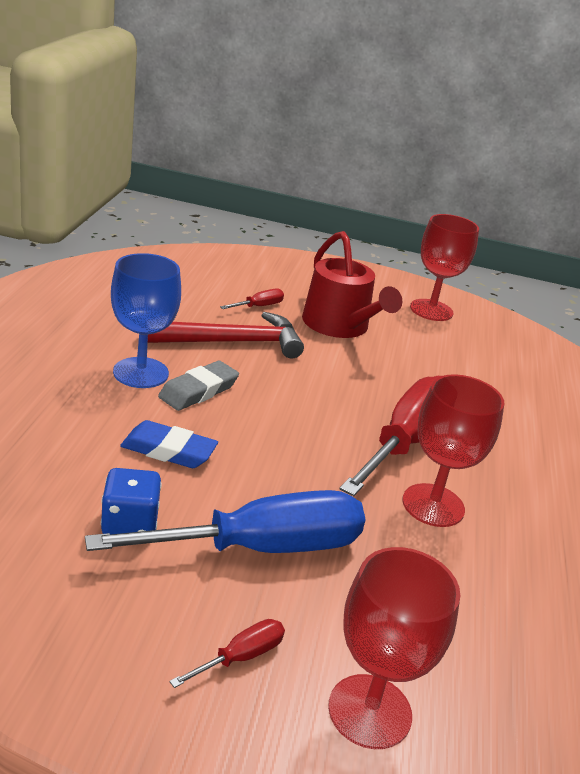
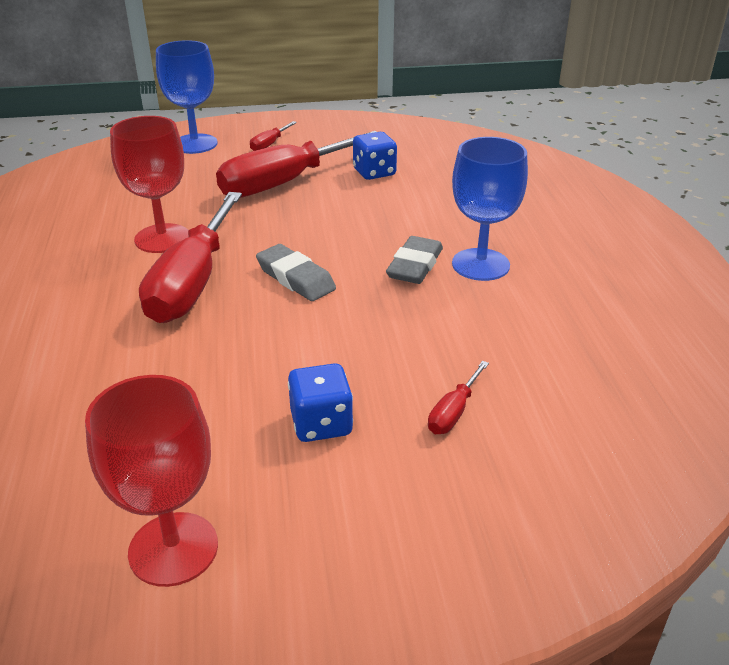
camera: 165 degrees right, 5 degrees up
blue screwdriver [85,490,365,553] -> red screwdriver [216,131,377,198]
blue eraser [120,420,218,468] -> none
red hammer [148,312,304,359] -> none
red watering can [302,231,402,338] -> blue dice [288,363,353,442]
red goblet [328,547,460,749] -> blue goblet [156,40,218,154]
none -> grey eraser [256,244,336,301]

